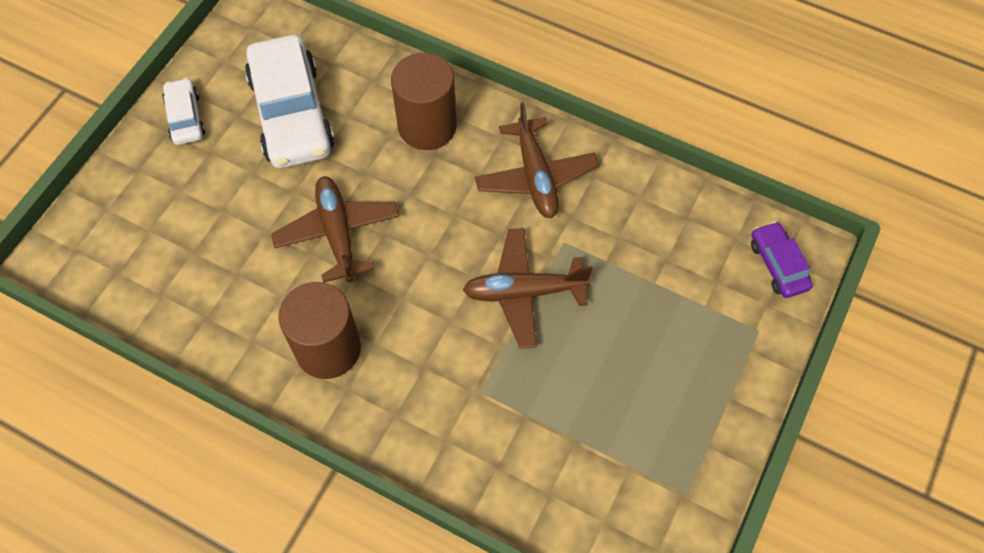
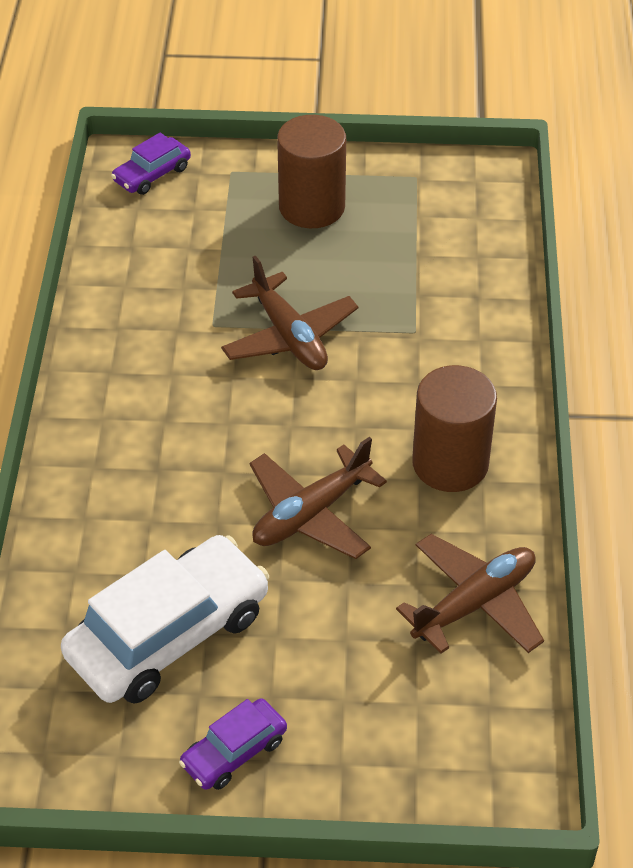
camera: 115 degrees left, 15 degrees down
white car [162,78,206,145] -> purple car [179,698,287,790]
brown cylinder [391,53,457,150] -> brown cylinder moved to [277,115,346,228]
brown plane [475,102,599,218] -> brown plane moved to [396,534,544,654]

